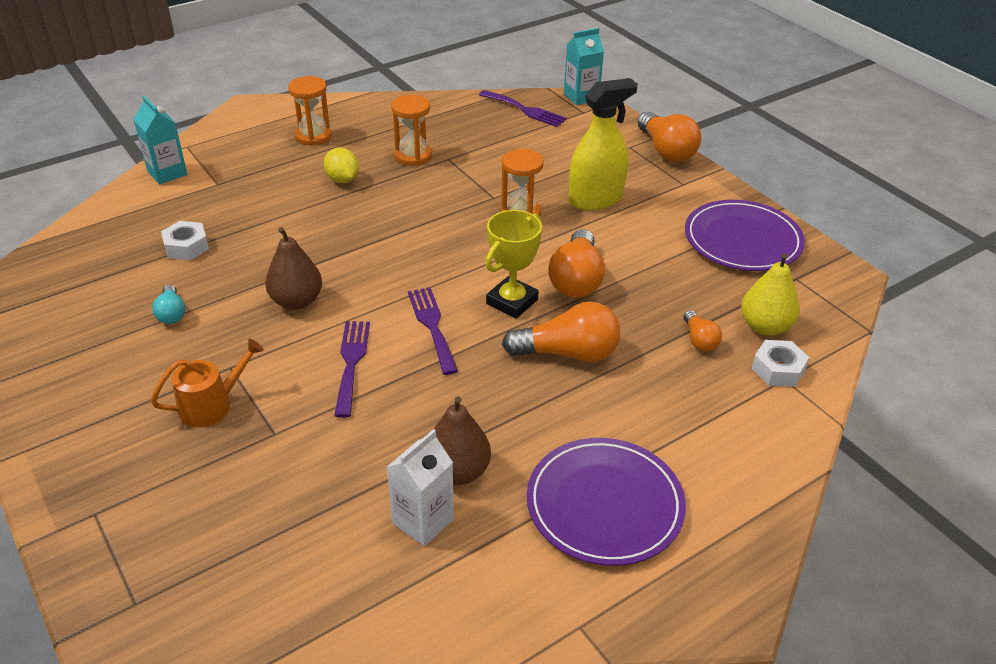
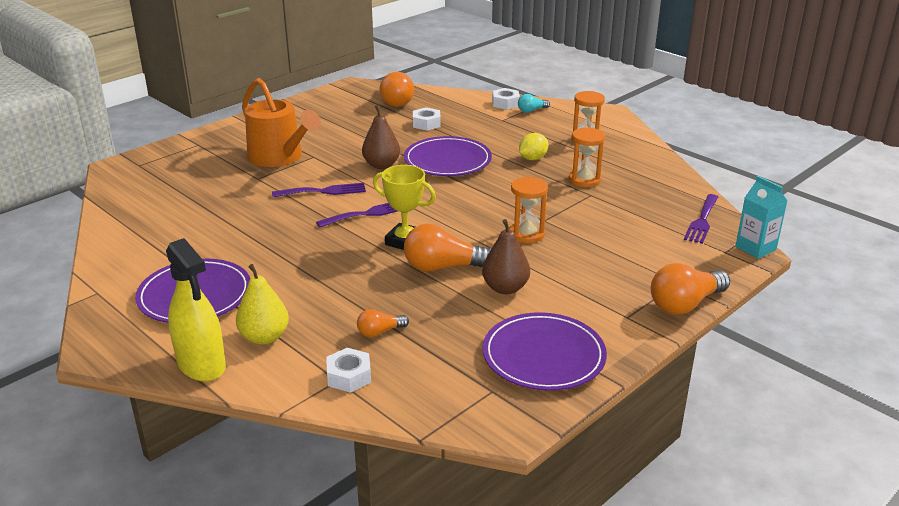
camera: 80 degrees right, 10 degrees down
turquoise carton [133,96,187,185] -> white nut [492,88,520,110]
orange watering can [151,339,264,427] -> orange watering can [242,78,321,167], size x1.78
turquoise light bulb [153,285,185,324] -> turquoise light bulb moved to [518,94,550,113]
white carton [387,429,454,546] -> none
brown pear [434,396,491,485] -> brown pear moved to [482,219,530,294]
orange light bulb [502,302,620,362] -> orange light bulb moved to [380,72,414,107]
yellow spray bottle [569,78,638,211] -> yellow spray bottle moved to [166,238,226,382]
yellow pear [741,253,800,336] -> yellow pear moved to [236,264,289,345]
none -> purple plate [404,136,492,176]

